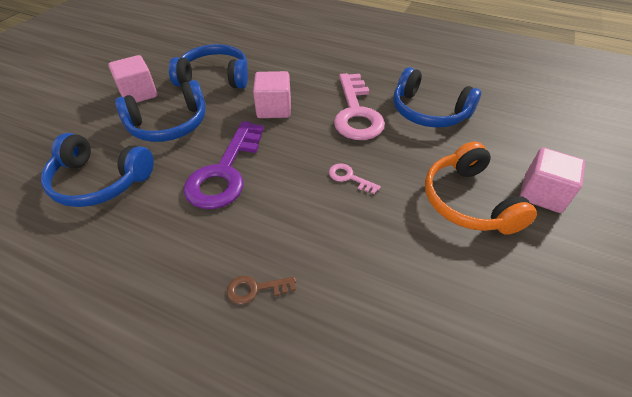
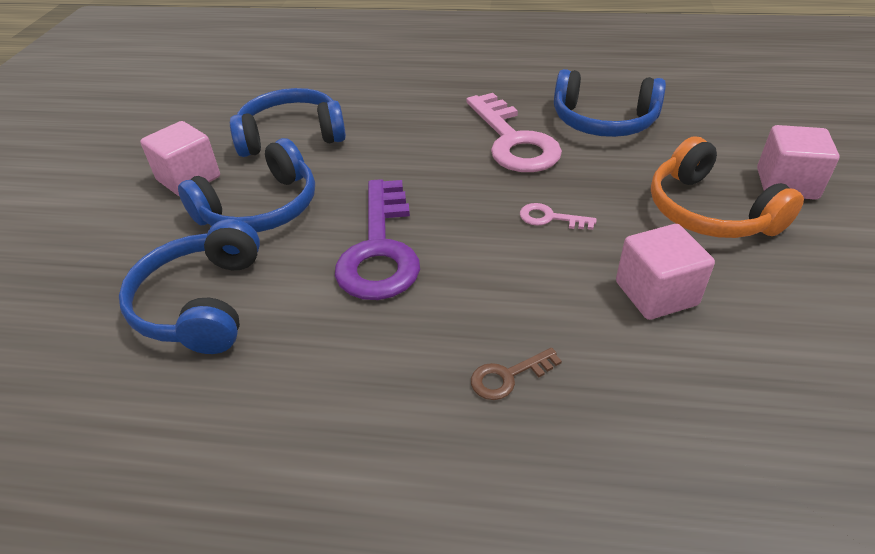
camera: 15 degrees left, 5 degrees down
blue headphones [41,133,154,207] -> blue headphones turned 90 degrees clockwise [119,219,260,354]
pink cube [253,71,291,118] -> pink cube moved to [616,224,715,320]

